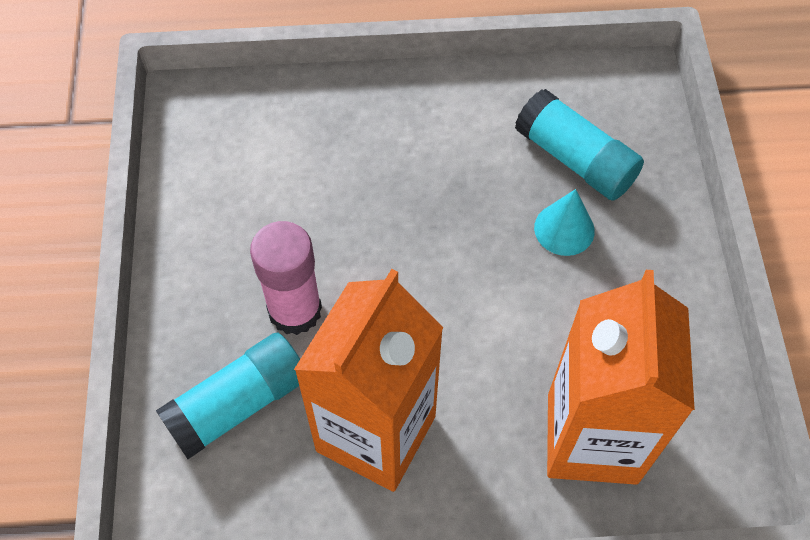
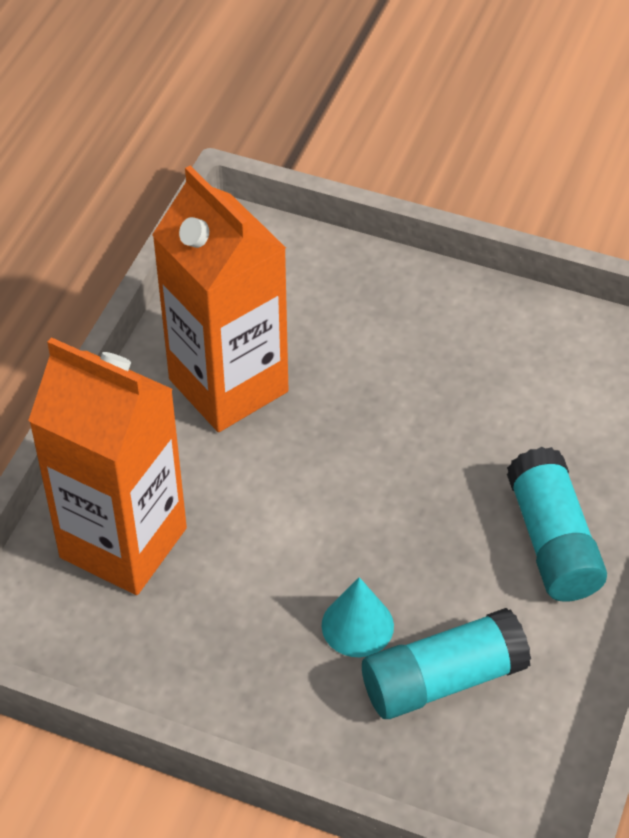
camera: 115 degrees right, 10 degrees down
turquoise glue stick [156,333,300,459] -> turquoise glue stick moved to [507,447,607,602]
pink glue stick [250,221,322,335] -> none

